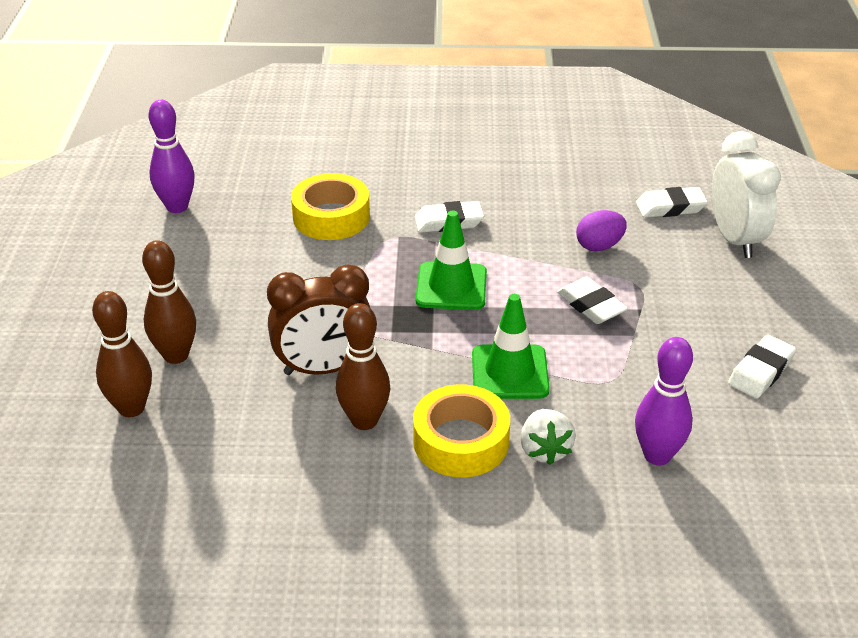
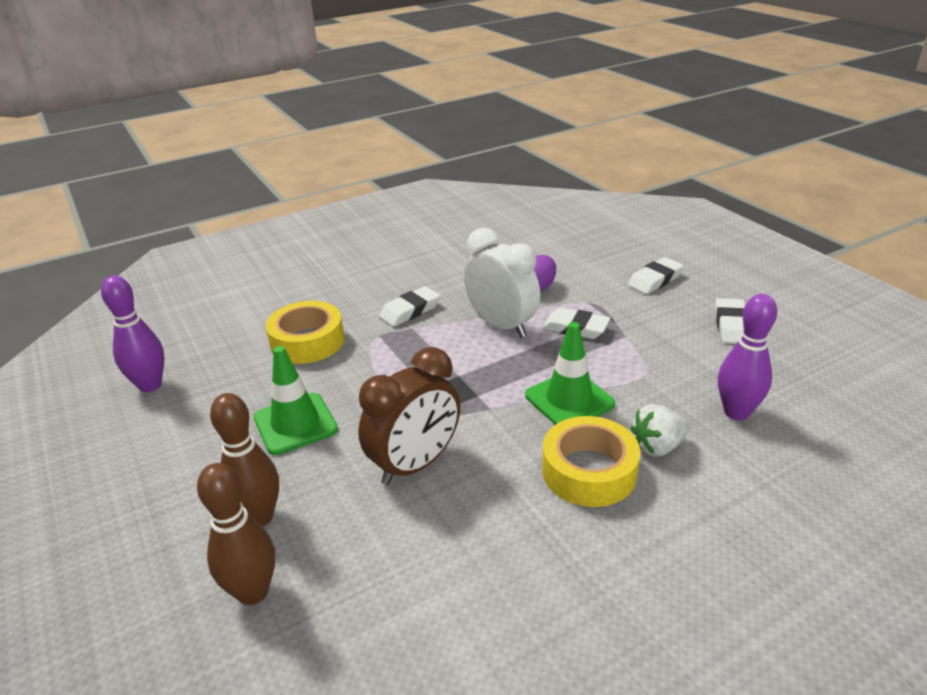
camera: 30 degrees left, 5 degrees down
brown bowling pin [336,303,391,430] -> none
green traffic cone [415,211,487,310] -> green traffic cone moved to [254,346,338,455]
white strawberry [520,409,576,465] -> white strawberry turned 105 degrees clockwise [630,404,690,457]
white eraser [636,187,708,218] -> white eraser moved to [628,257,684,294]
white clock [712,131,781,258] -> white clock moved to [464,228,541,338]

